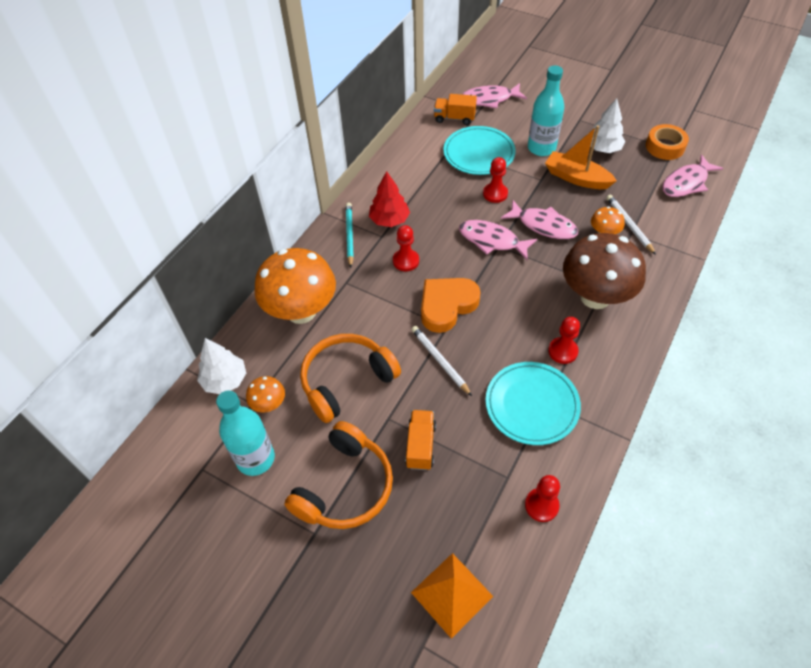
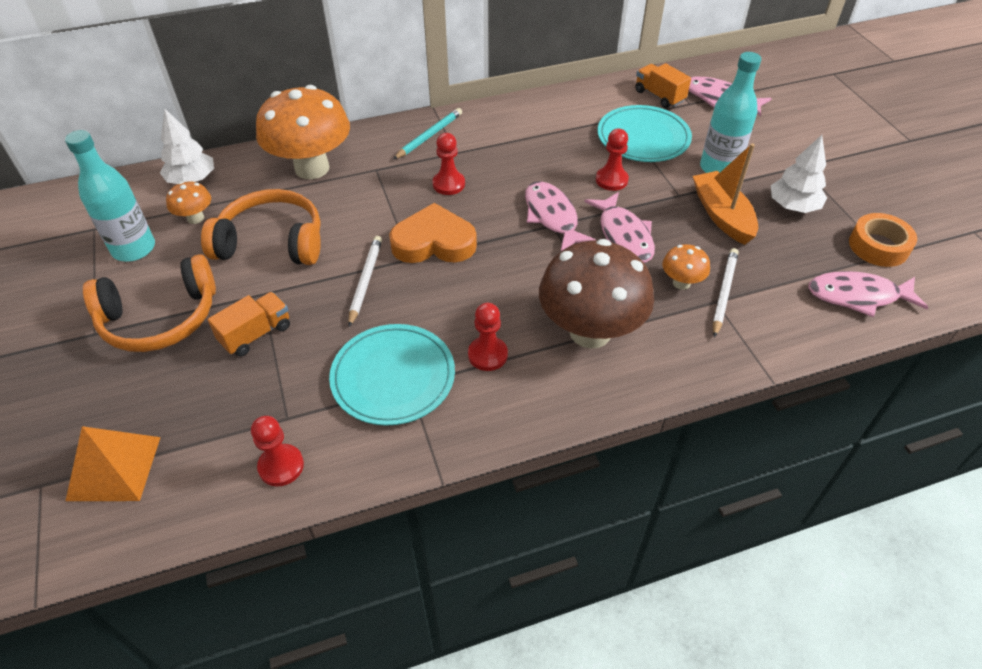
camera: 40 degrees right, 5 degrees down
red tree [369,171,410,227] -> none

